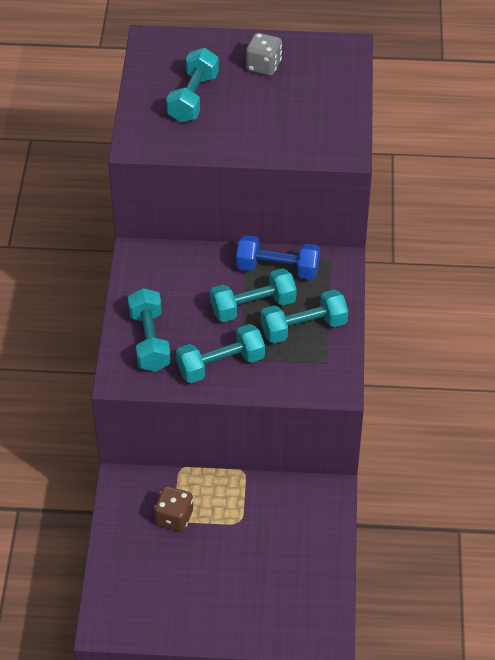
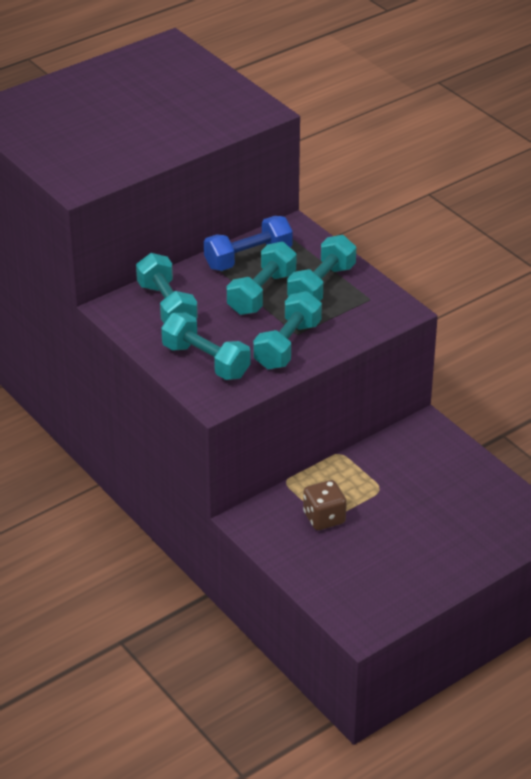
camera: 40 degrees left, 10 degrees down
turquoise dumbbell [166,48,219,122] -> turquoise dumbbell moved to [136,253,198,323]
grey dice [246,33,282,76] -> none

